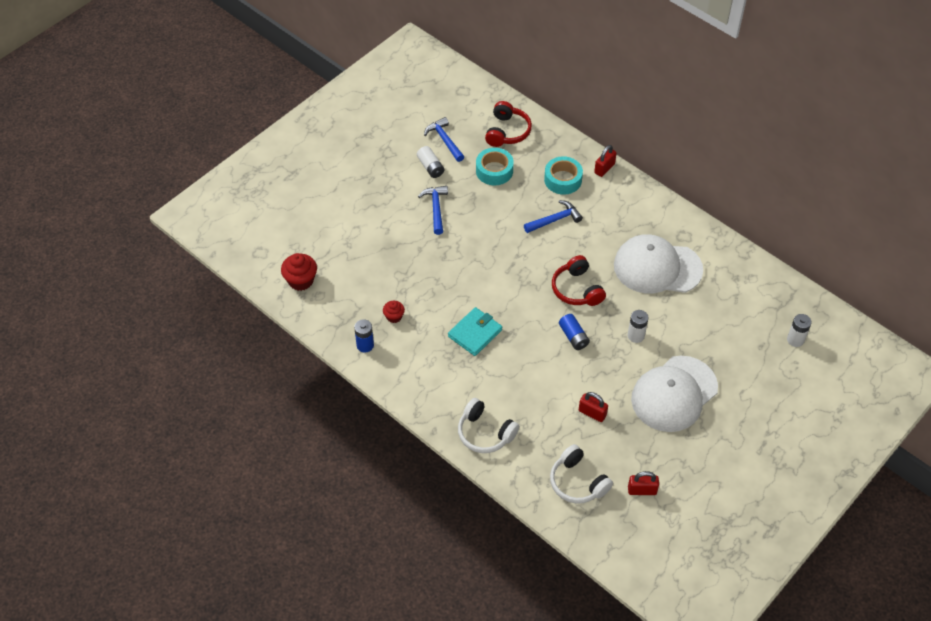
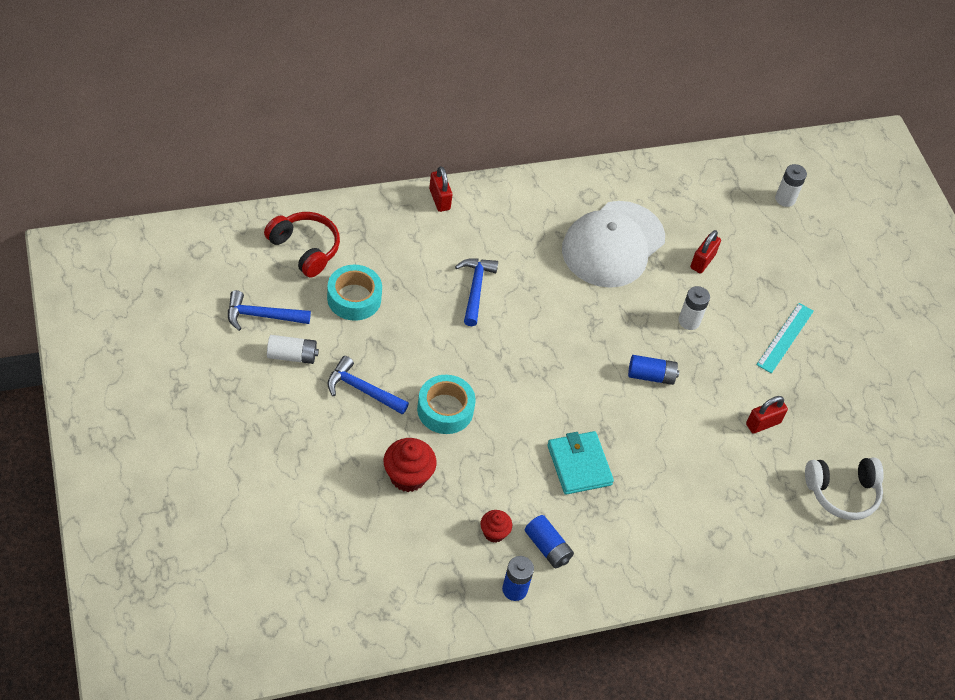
camera: 65 degrees left, 0 degrees up
red cupcake [281,253,317,291] -> red cupcake moved to [384,438,437,492]
white headphones [458,398,519,453] -> none
turquoise tape [544,156,583,195] -> turquoise tape moved to [417,375,476,434]
red headphones [552,255,606,306] -> none
red padlock [628,471,659,495] -> red padlock moved to [690,230,721,273]
white cap [631,356,718,432] -> turquoise ruler [756,303,814,374]
none -> blue battery [525,515,574,568]

